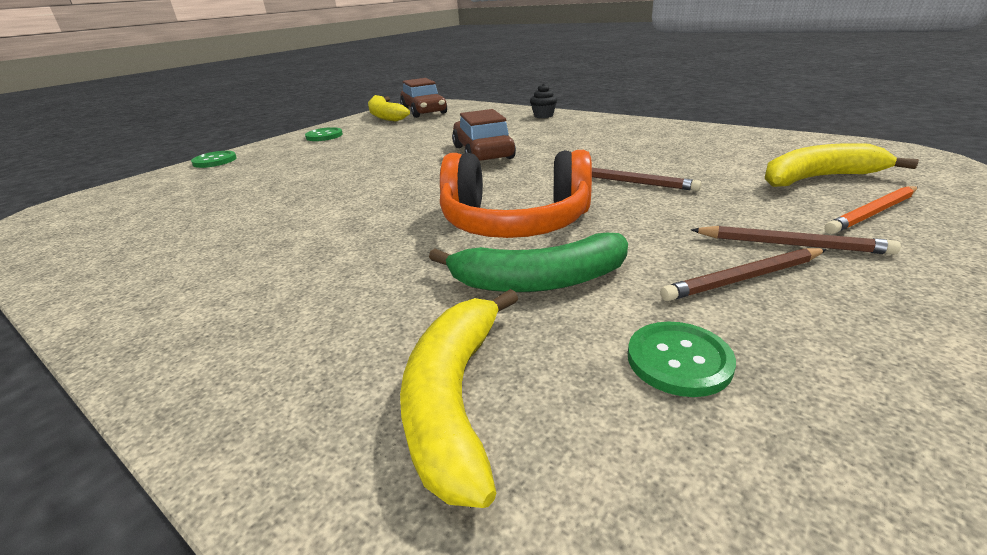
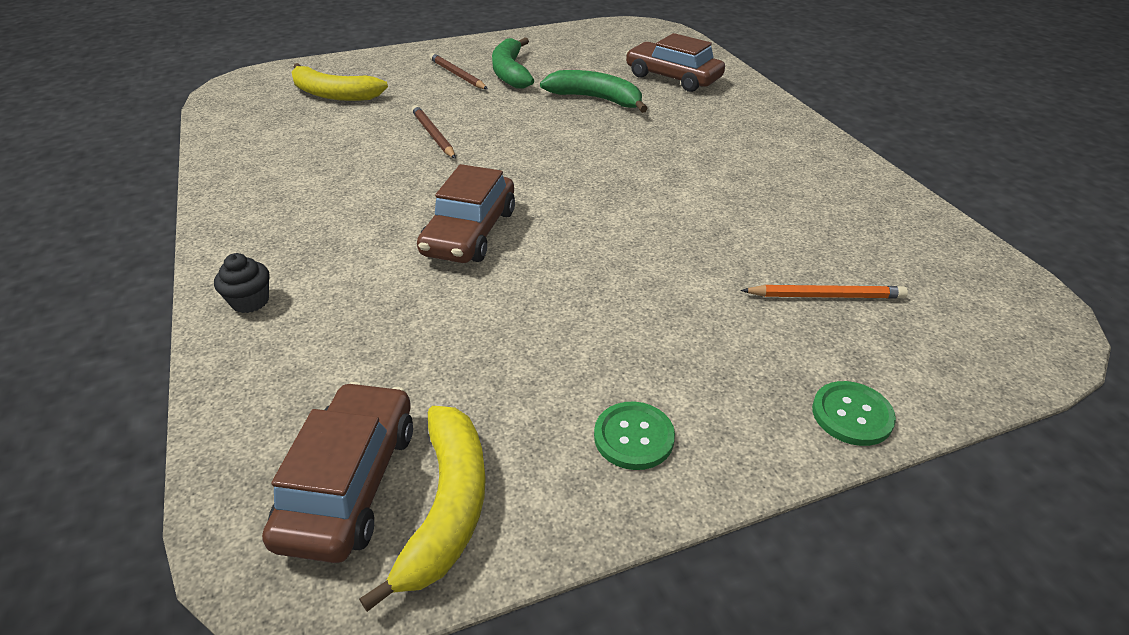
camera: 150 degrees left, 10 degrees up
yellow banana [400,289,518,508] -> brown car [626,33,725,92]
orange headphones [440,150,592,238] -> none
green button [628,322,736,397] -> none
brown pencil [660,248,826,301] -> green banana [492,37,534,89]
orange pencil [825,186,918,234] -> orange pencil moved to [741,285,908,299]

